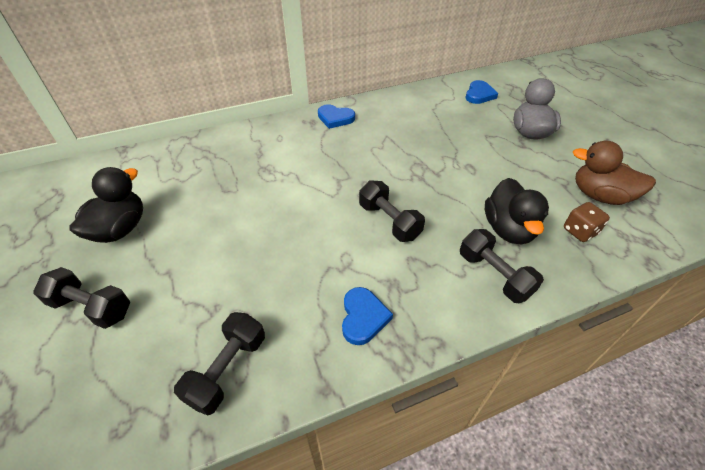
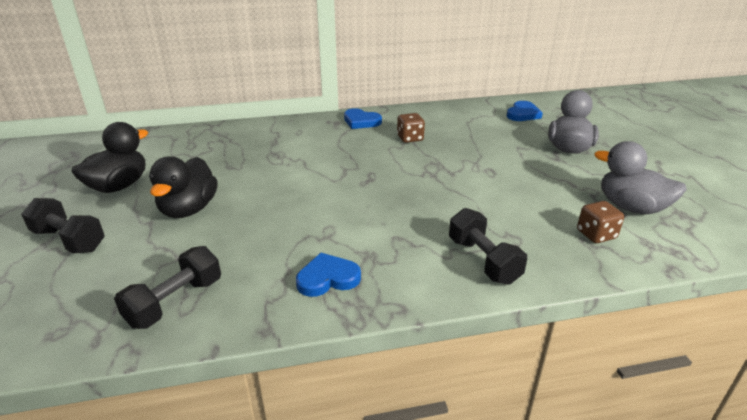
camera: 10 degrees right, 15 degrees down
blue heart [342,287,393,345] -> blue heart turned 120 degrees counterclockwise [296,253,361,297]
black dumbbell [359,181,425,242] -> none
black duck [485,178,549,244] -> black duck moved to [149,156,218,218]
brown duck [573,141,656,205] -> grey duck [594,141,687,214]
none -> brown dice [397,113,425,143]

